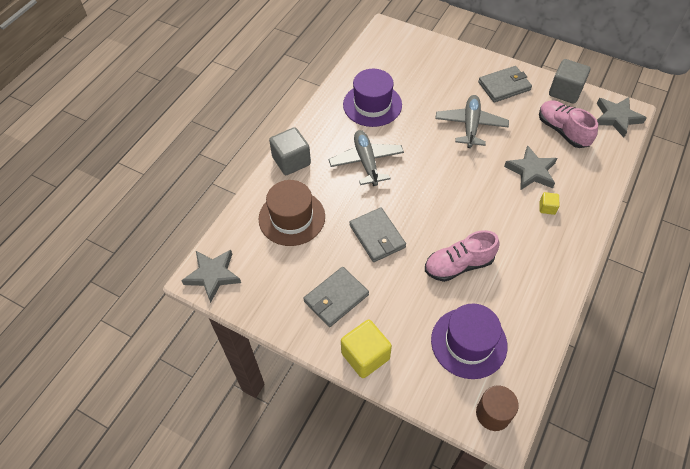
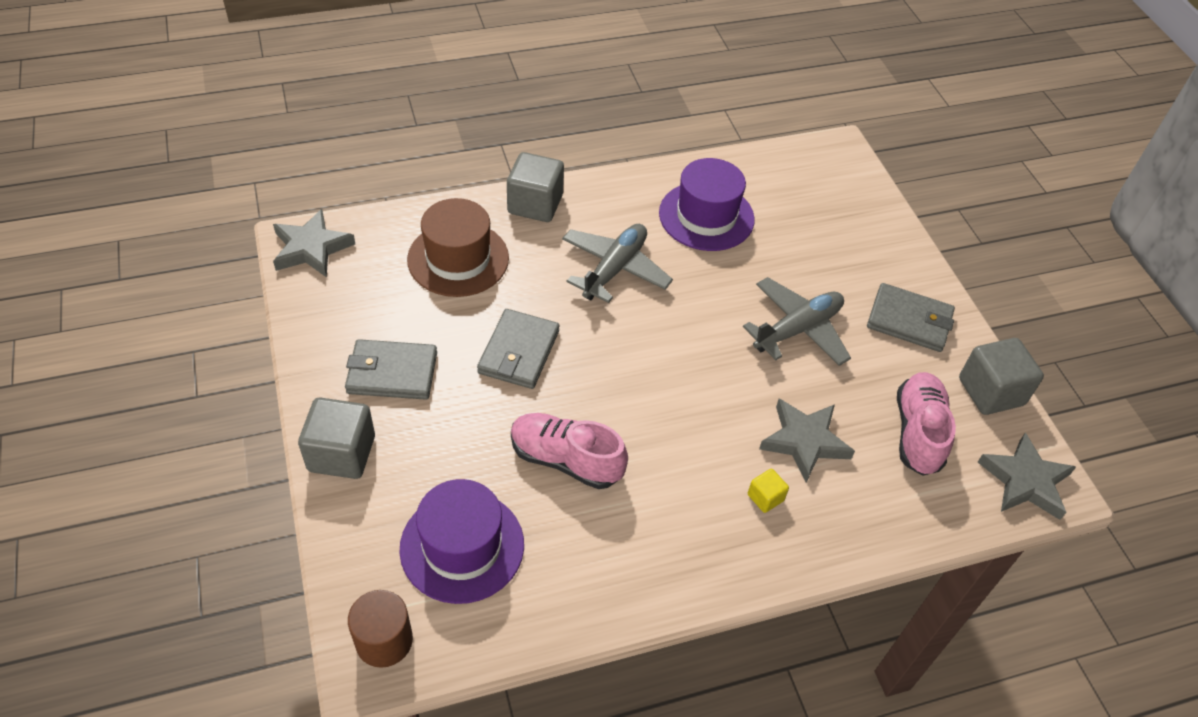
camera: 40 degrees right, 5 degrees down
yellow cube [341,320,392,378] -> grey cube [298,397,375,479]

